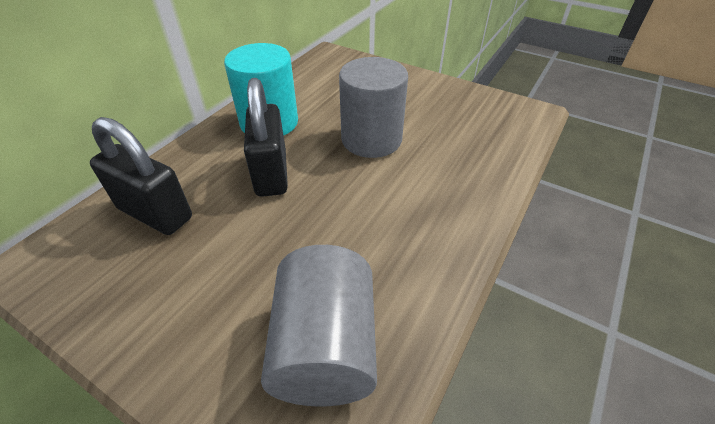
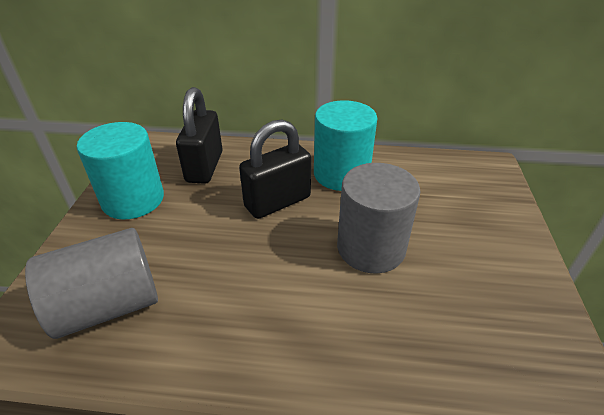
camera: 65 degrees right, 5 degrees down
none -> turquoise cylinder [77,122,164,219]

